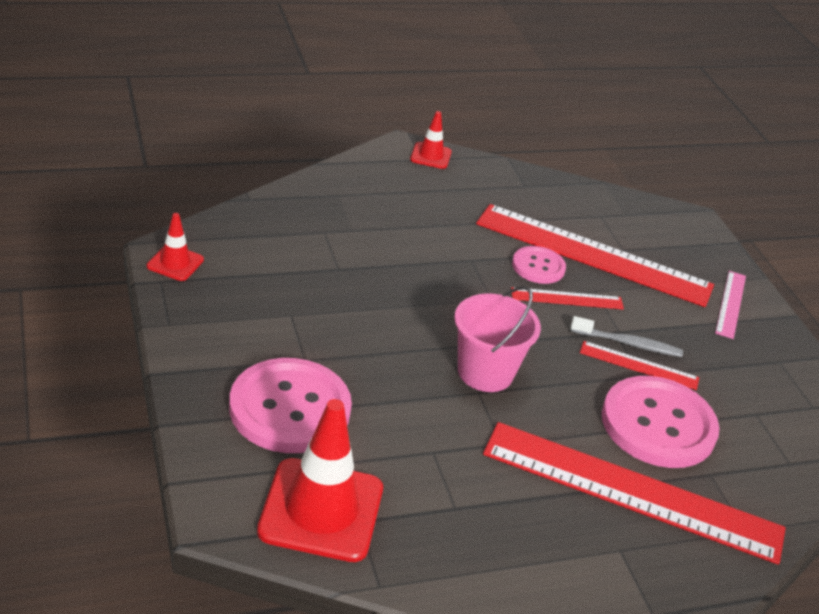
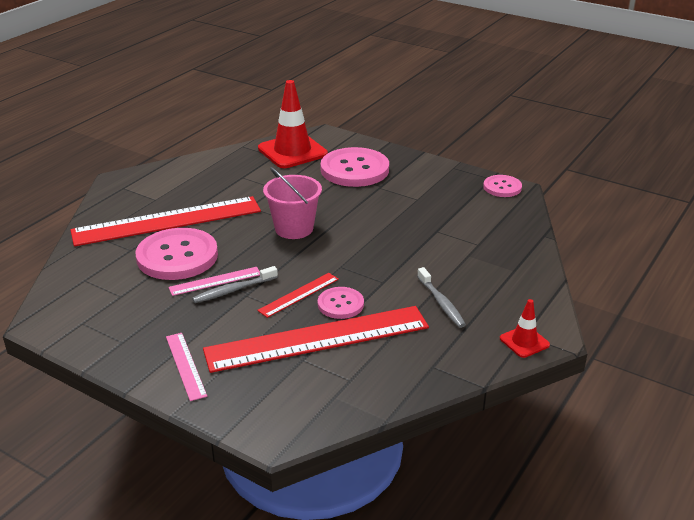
camera: 145 degrees right, 5 degrees down
red traffic cone [147,213,204,281] -> pink button [483,175,522,197]
red ruler [580,341,699,390] -> pink ruler [169,267,260,296]
none -> grey toothbrush [417,267,466,328]

